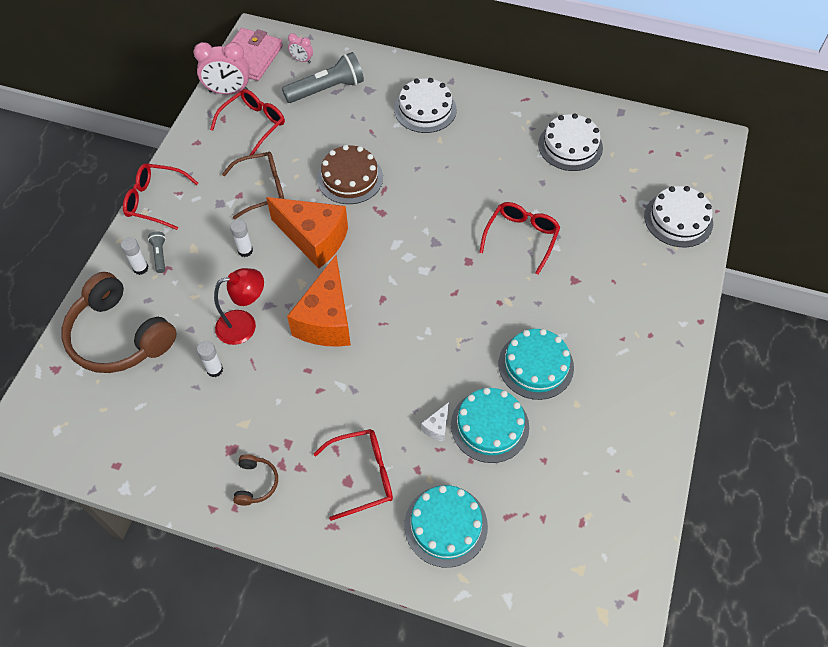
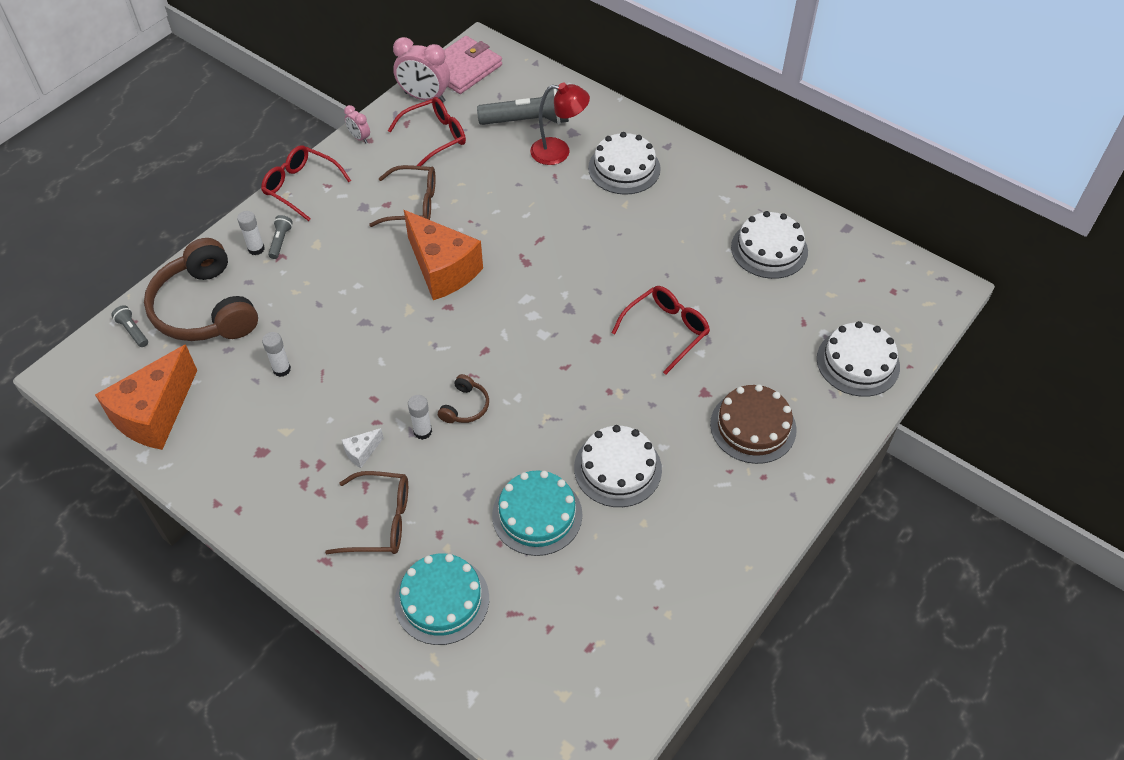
camera: 20 degrees right, 5 degrees down
red lamp [214,268,264,345] -> red lamp moved to [530,83,590,165]
white glue stick [230,219,253,257] -> white glue stick moved to [408,395,432,440]
brown headphones [233,454,278,506] -> brown headphones moved to [438,374,489,423]
orange cheese [287,255,351,347] -> orange cheese moved to [95,344,197,450]
pink clock [288,33,313,63] -> pink clock moved to [344,105,370,143]
red glasses [314,429,393,521] -> brown glasses [325,471,408,555]
brown cake [317,145,383,204] -> brown cake moved to [710,384,797,464]
white cheese [421,402,449,442] -> white cheese moved to [342,428,384,468]
turquoise cake [499,329,574,400] -> white cake [574,425,662,507]
none -> grey flashlight [111,305,148,347]

